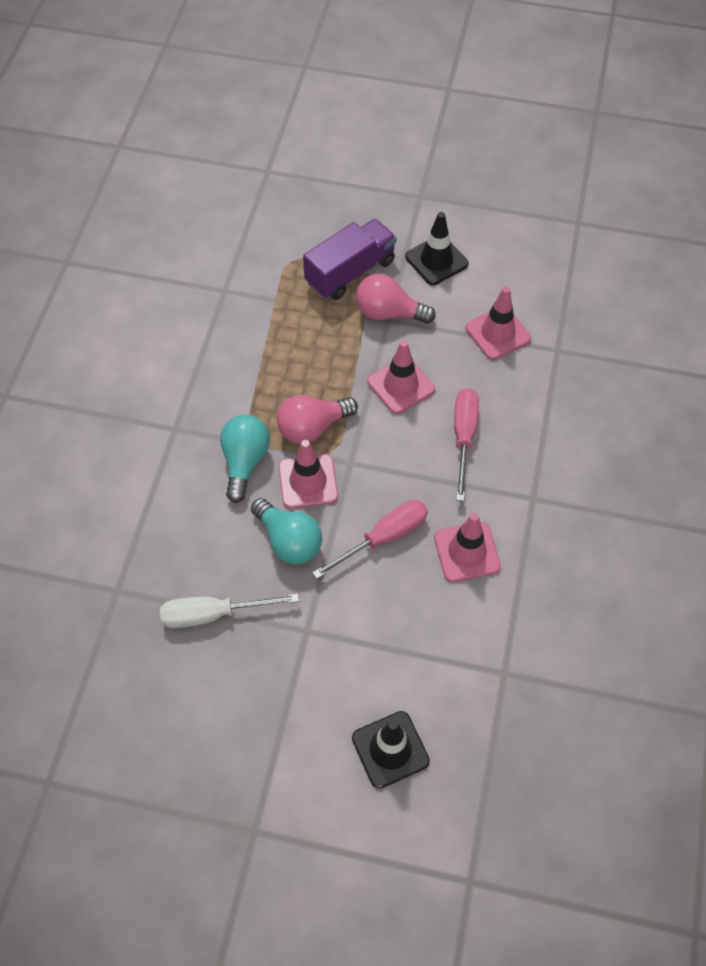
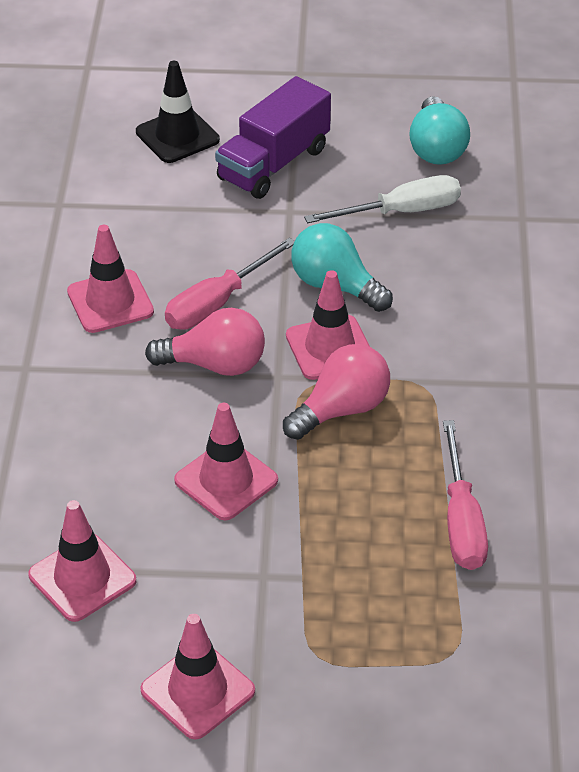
camera: 170 degrees right, 15 degrees down
turquoise light bulb [220,415,270,503] -> turquoise light bulb moved to [409,96,470,165]
purple truck [303,219,397,300] -> purple truck moved to [215,76,331,199]
pink light bulb [356,274,436,324] -> pink light bulb moved to [145,308,265,376]
black traffic cone [405,212,469,285] -> pink traffic cone [140,614,255,740]
pink screwdriver [454,388,479,501] -> pink screwdriver moved to [443,420,488,570]

